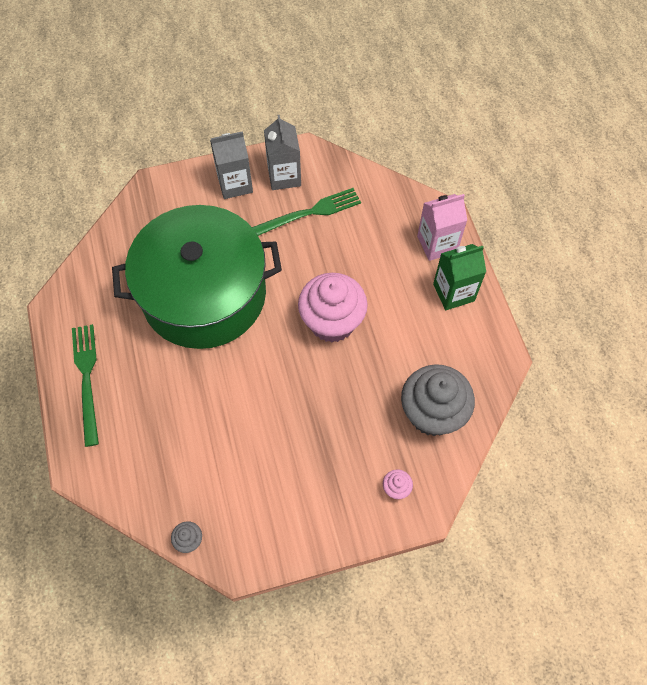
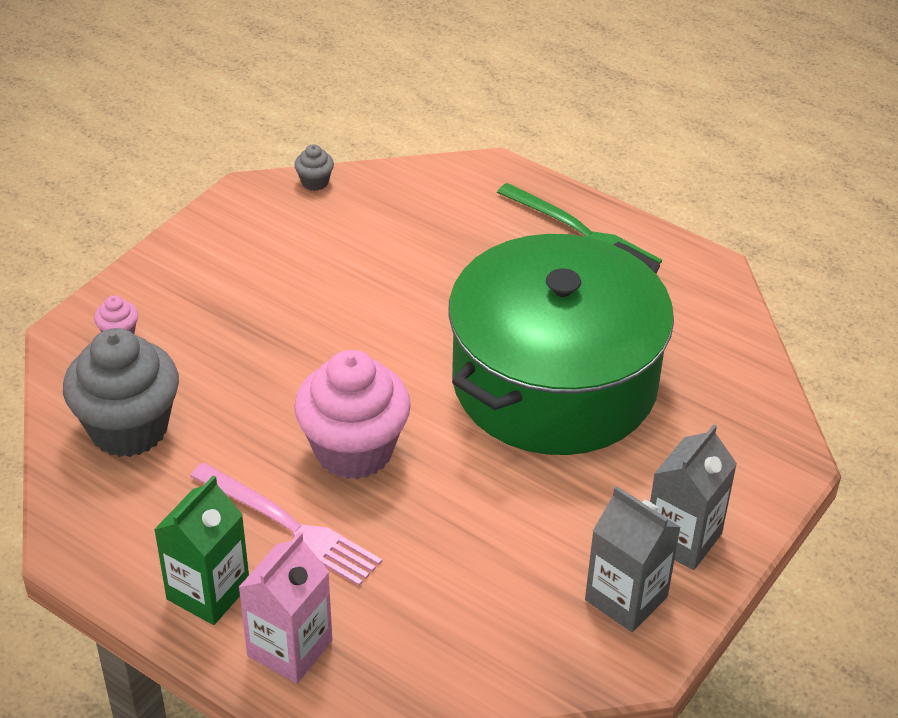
camera: 140 degrees right, 20 degrees down
green fork [252,188,361,236] -> none
none -> pink fork [190,463,382,586]

